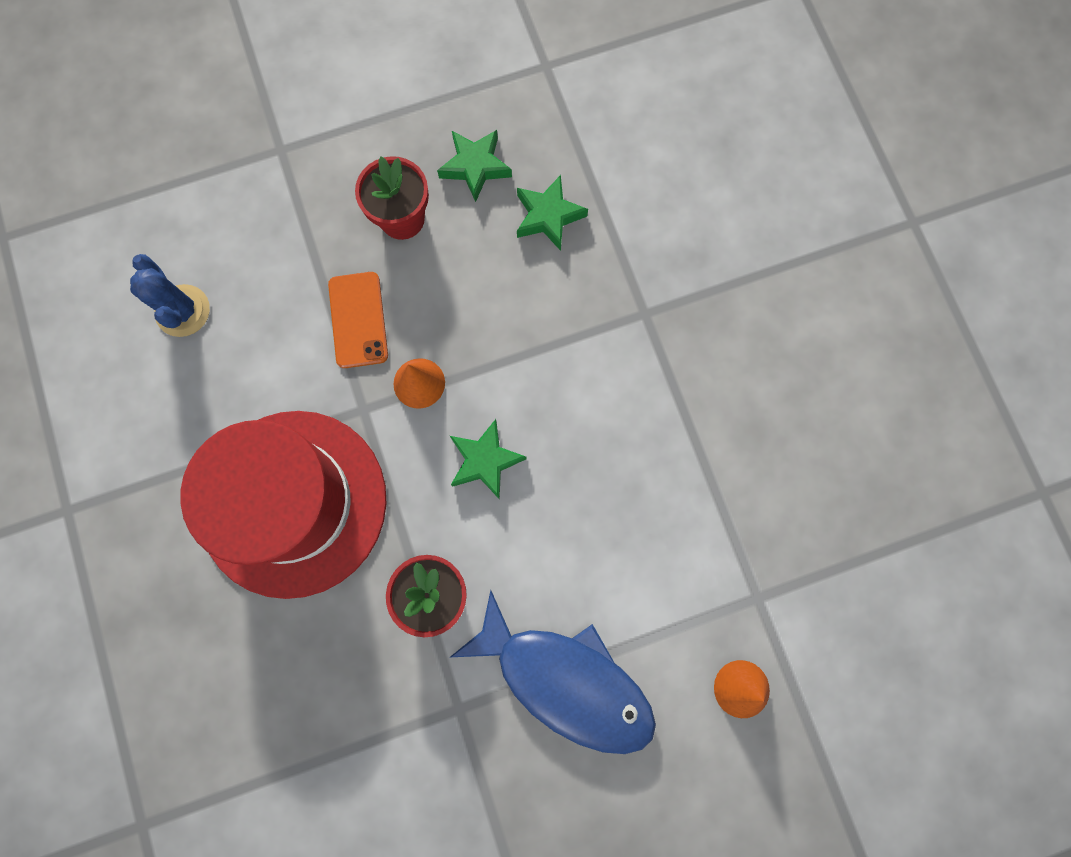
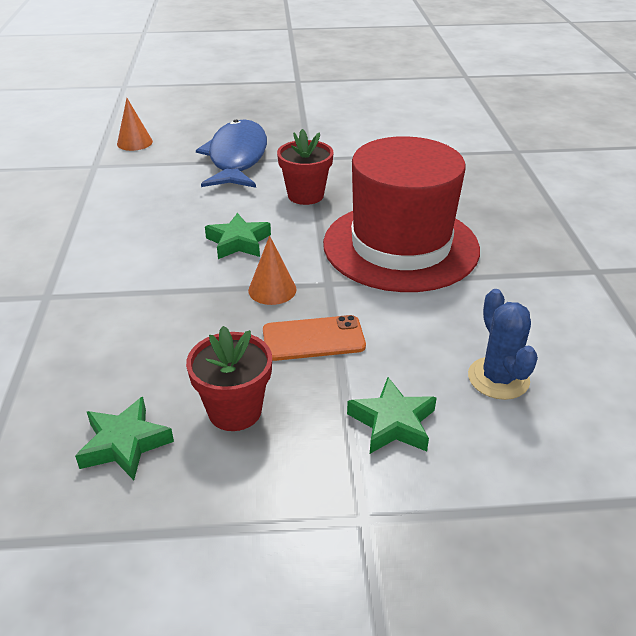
camera: 165 degrees left, 40 degrees down
orange phone [328,272,388,368] -> orange phone turned 75 degrees clockwise [263,315,366,361]
blue fish [450,590,656,754] -> blue fish turned 45 degrees clockwise [196,119,267,188]
green star [517,175,588,251] -> green star moved to [347,377,437,454]

